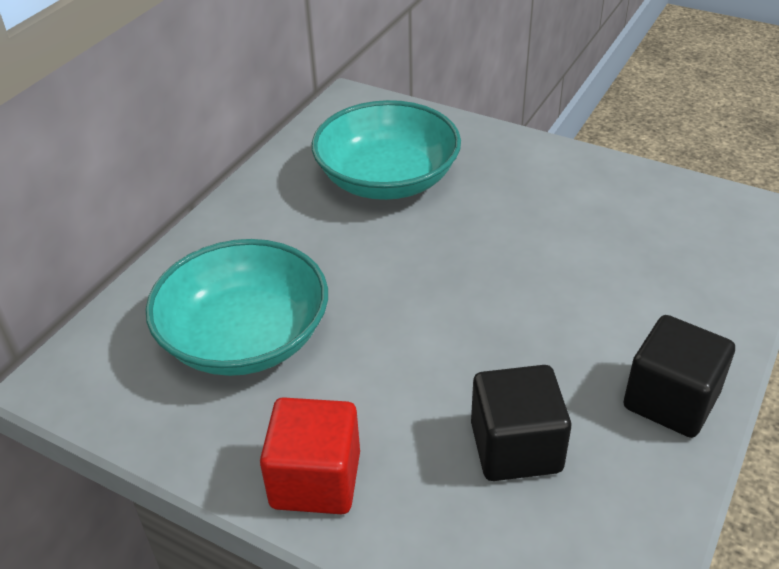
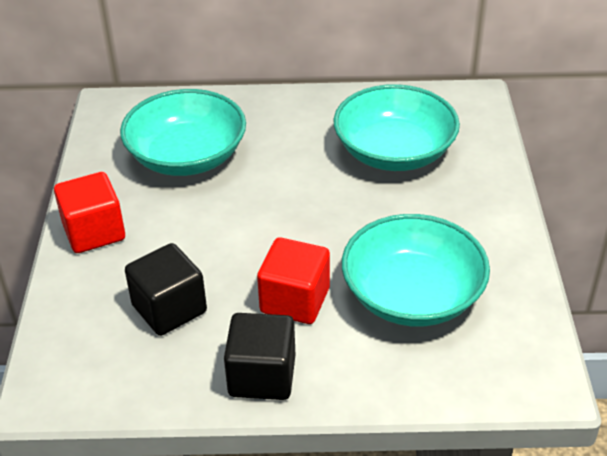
camera: 60 degrees right, 0 degrees up
none -> red cube [257,237,330,324]
none -> turquoise bowl [342,214,490,327]

